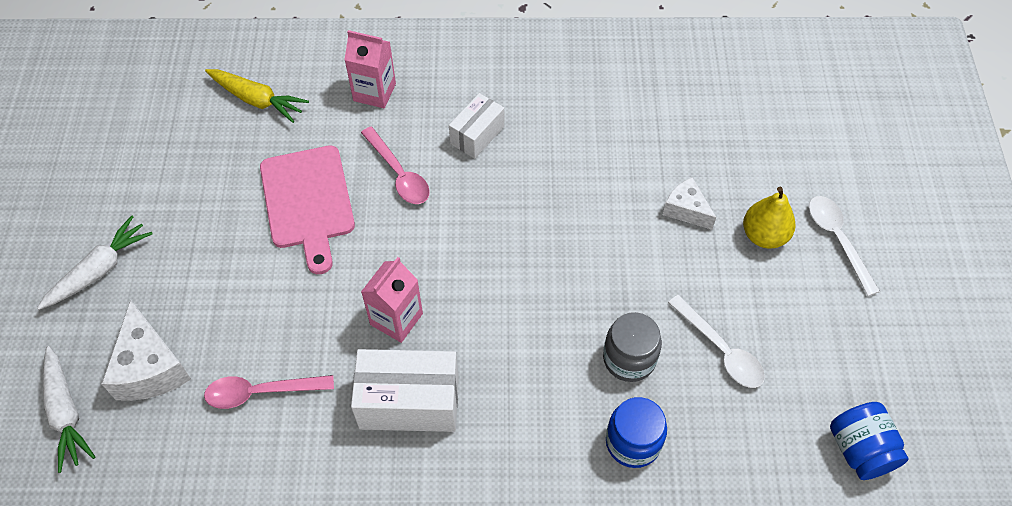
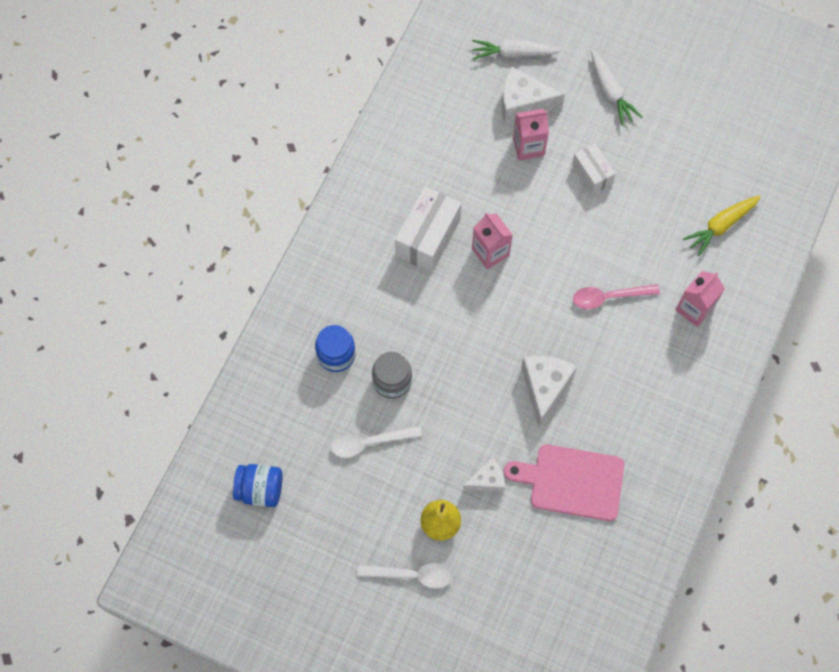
camera: 115 degrees right, 10 degrees up
pink spoon [204,375,334,409] -> none
pink cutting board [260,145,355,274] -> pink cutting board moved to [504,444,624,521]
white box [449,93,504,159] -> white box moved to [572,143,616,195]
none -> pink carton [513,109,549,161]
none -> white cheese [521,356,577,427]

